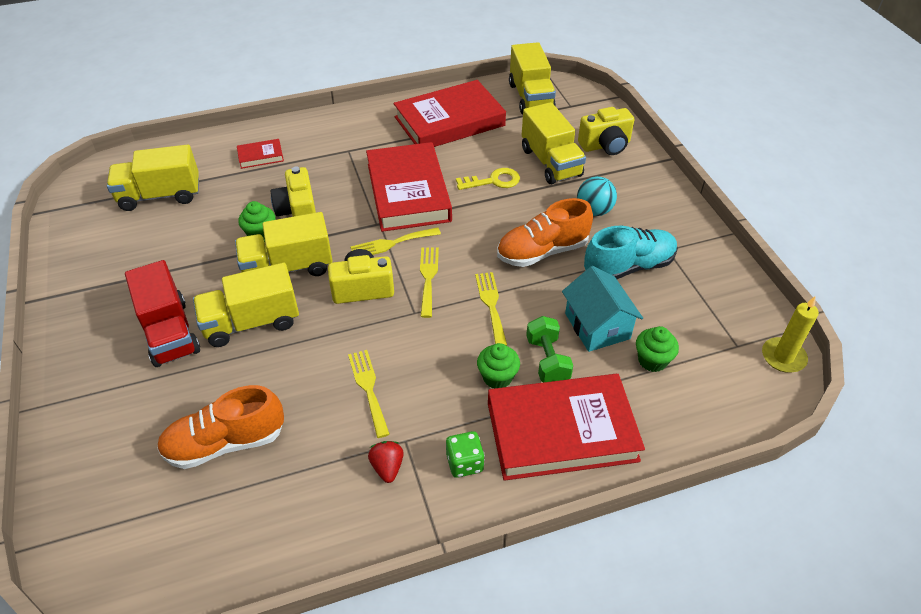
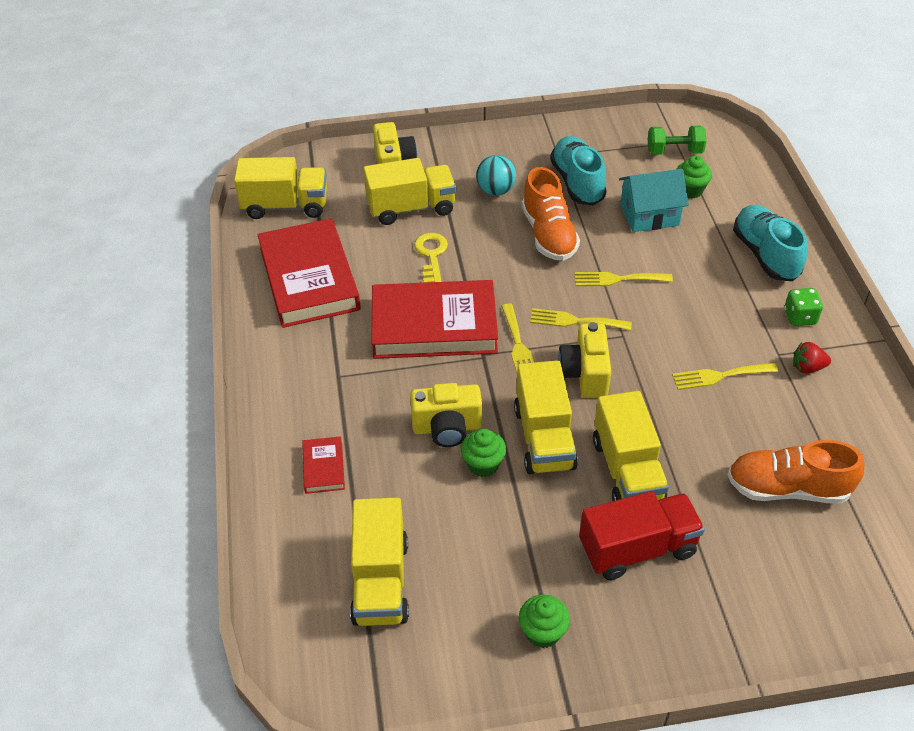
camera: 80 degrees left, 0 degrees up
orange shoe [157,385,284,469] -> orange shoe turned 105 degrees clockwise [727,440,865,504]
green cupcake [477,343,520,388] -> green cupcake moved to [519,594,570,648]
red book [488,374,645,481] -> turquoise shoe [733,205,808,281]
green dumbbell [526,316,573,382] -> green dumbbell moved to [648,126,706,155]
yellow candle [762,297,819,373] -> none

